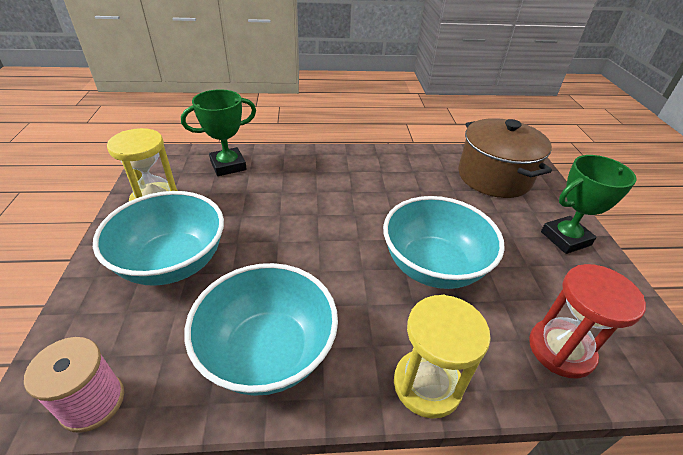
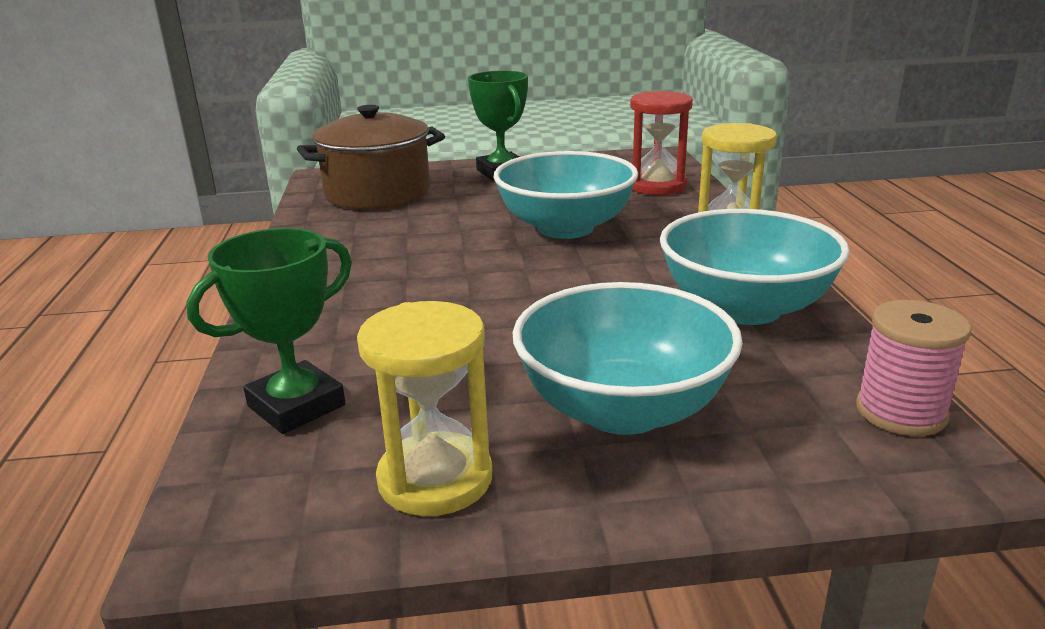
camera: 90 degrees left, 15 degrees down
green trophy [181,89,256,176] -> green trophy turned 75 degrees clockwise [187,228,352,434]

